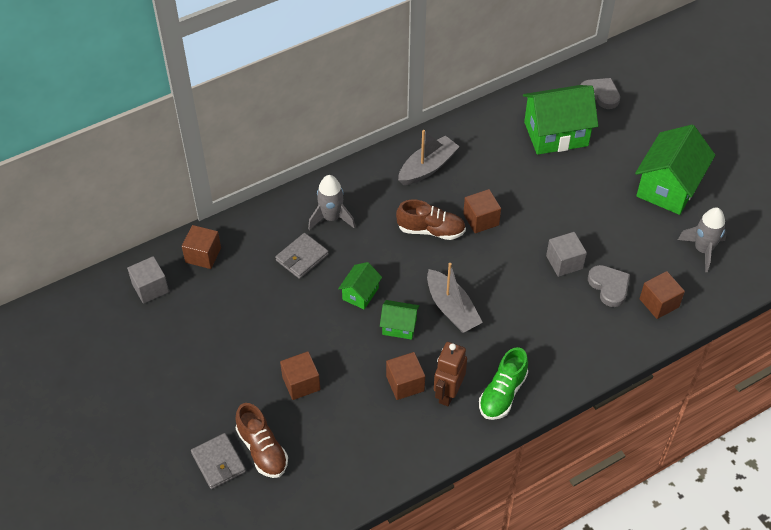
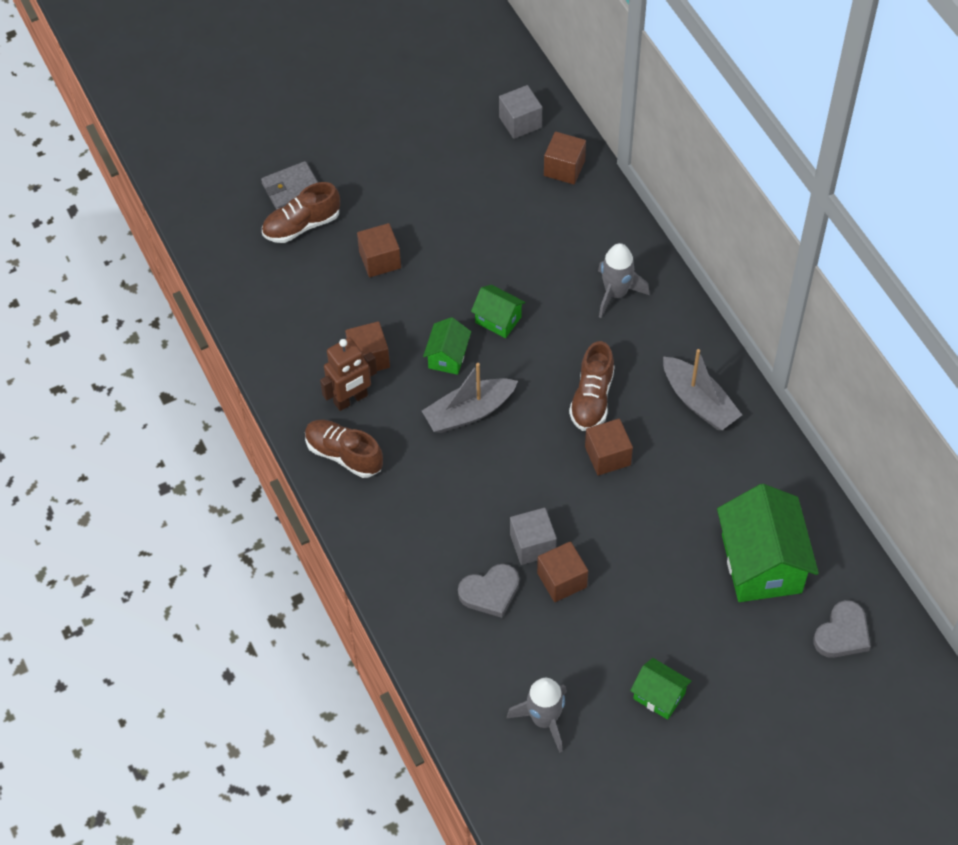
camera: 95 degrees right, 5 degrees up
grey wallet [275,233,329,279] -> none
brown robot [434,342,467,406] -> brown robot turned 120 degrees clockwise [320,337,377,411]
green shoe [479,347,528,420] -> brown shoe [305,420,383,478]
green house [635,125,715,215] -> green house [630,658,692,720], size x0.50
brown cube [639,271,685,319] -> brown cube moved to [537,541,588,602]

